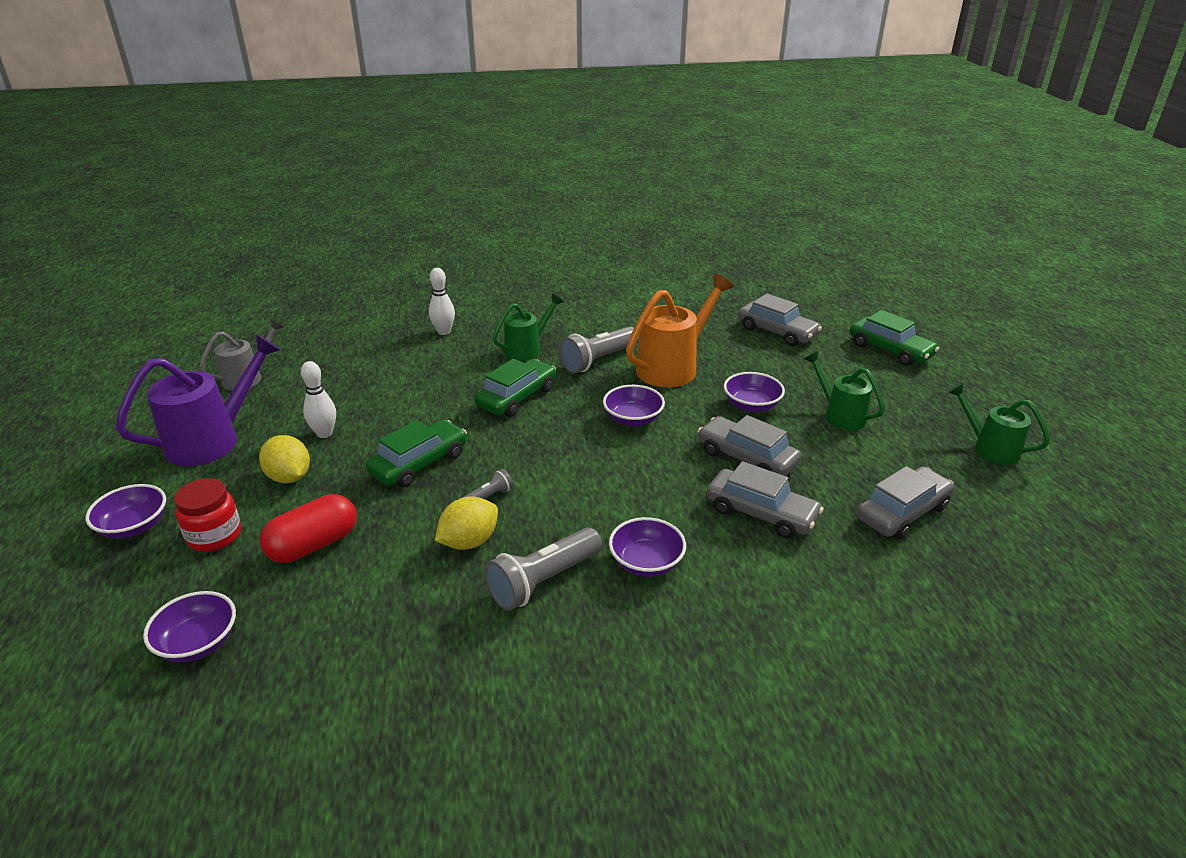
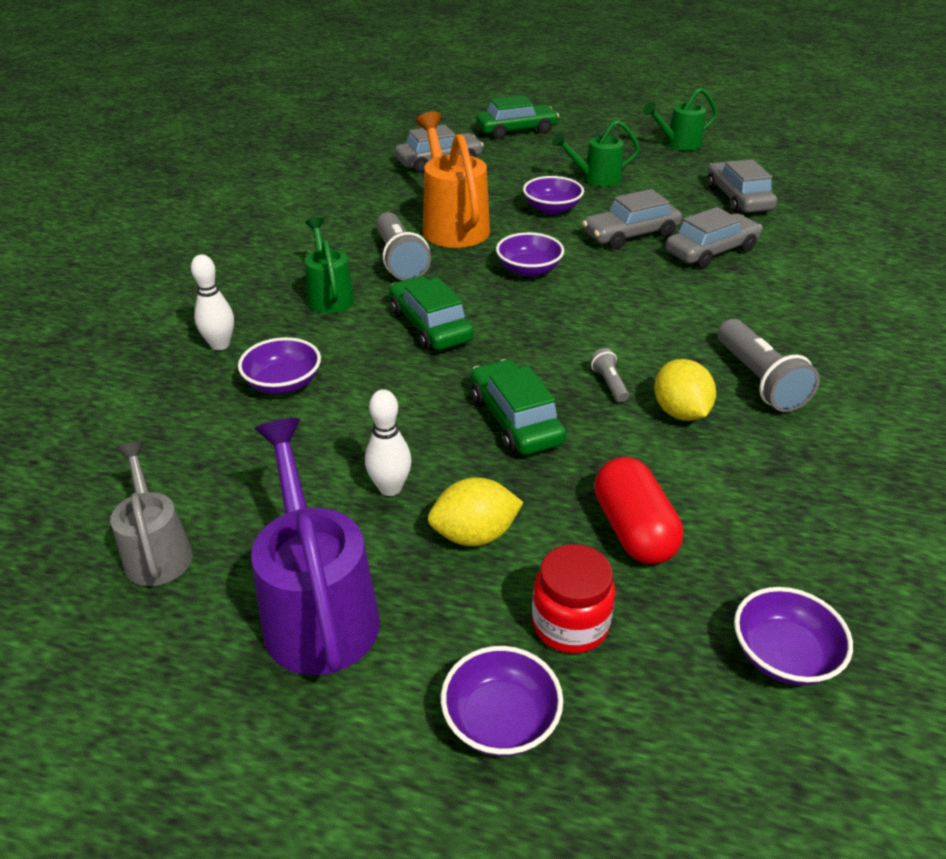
camera: 65 degrees left, 5 degrees up
purple bowl [609,517,686,577] -> purple bowl moved to [238,337,321,394]

